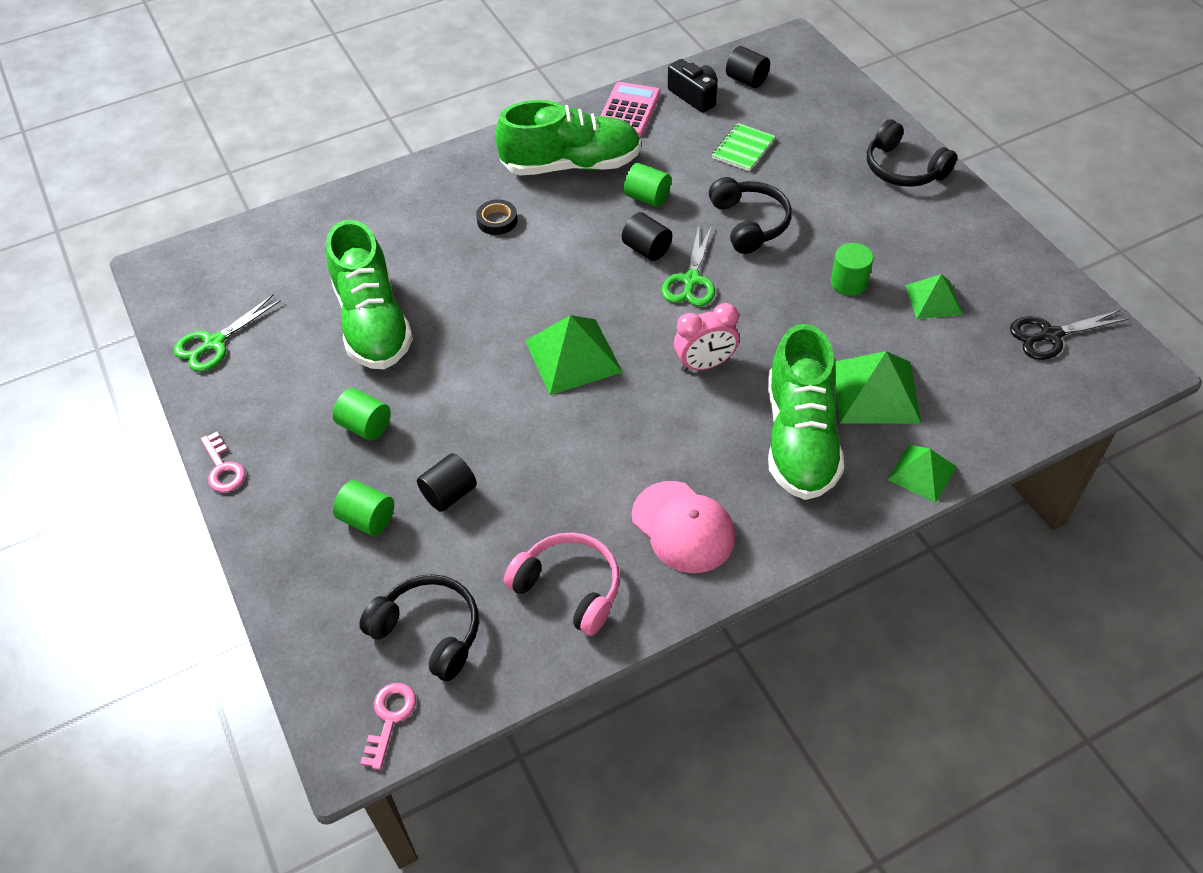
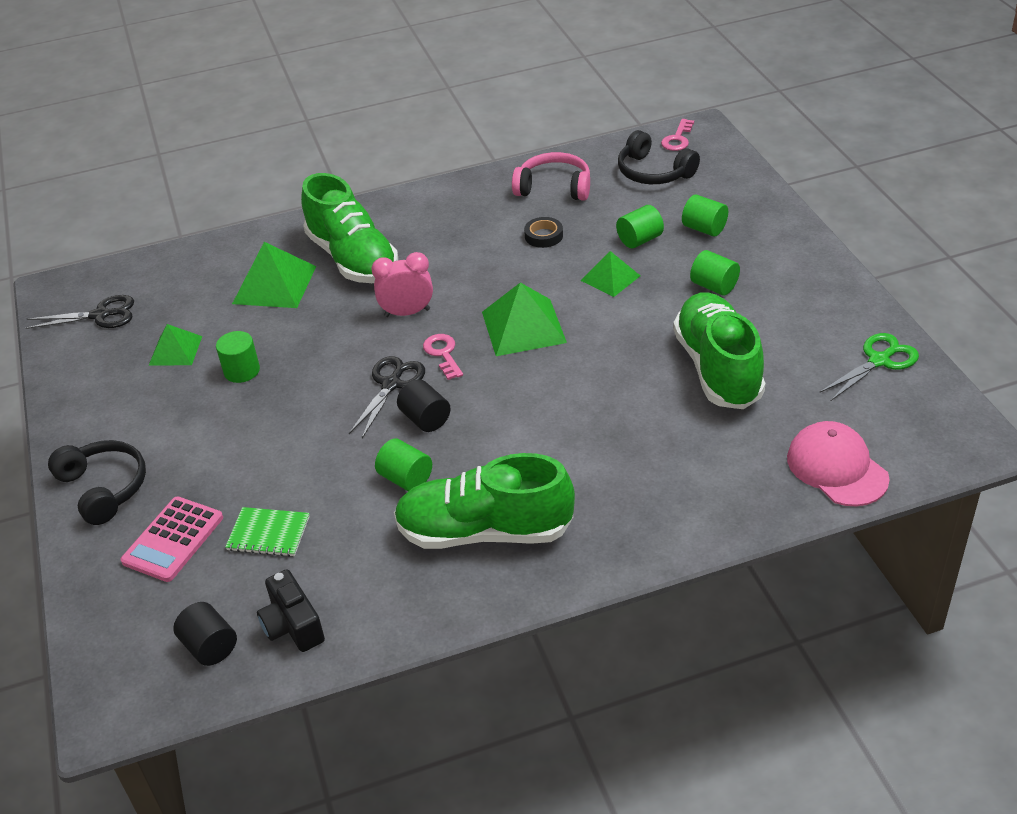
camera: 170 degrees left, 10 degrees down
pink key [200,432,245,492] -> pink key moved to [423,334,463,380]
black cylinder [417,453,477,512] -> green cylinder [616,205,664,248]
black tape [476,199,517,235] -> black tape moved to [524,217,563,248]
pink headphones [504,532,620,636] -> pink headphones turned 150 degrees clockwise [512,152,590,201]
pink calculator [601,82,660,136] -> pink calculator moved to [121,497,223,582]
pink cap [632,481,736,573] -> pink cap moved to [787,421,890,506]
green scissors [661,226,715,307] -> black scissors [349,356,425,438]
black headphones [709,177,792,254] -> none
green notebook [712,123,775,172] -> green notebook turned 60 degrees clockwise [225,507,310,557]
green shoe [768,324,844,500] -> green shoe turned 135 degrees clockwise [301,173,398,283]
green pyramid [887,444,957,503] -> green pyramid moved to [581,251,640,297]

